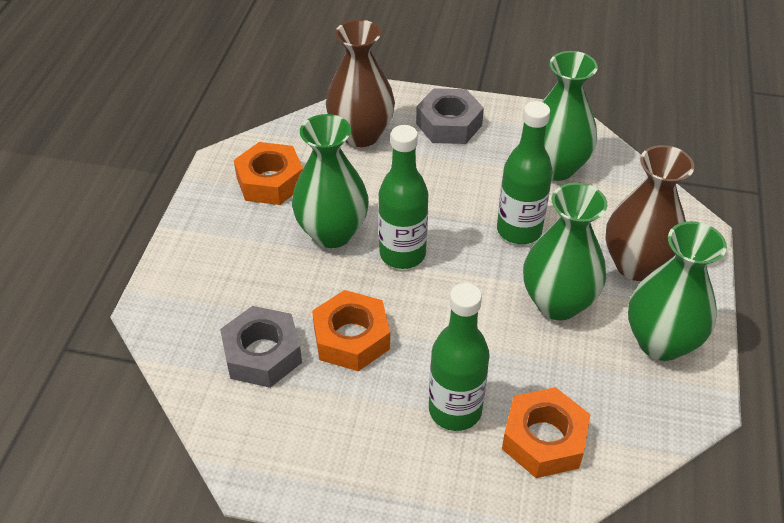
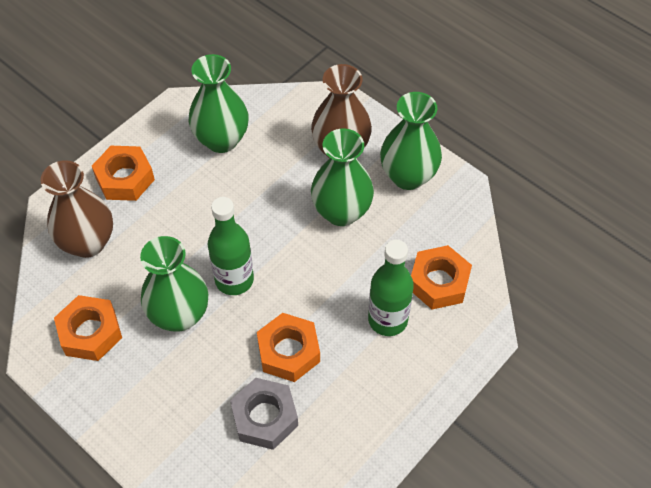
camera: 60 degrees left, 10 degrees up
grey nut [416,88,484,144] -> orange nut [92,146,155,201]
green bottle [497,101,553,244] -> none

